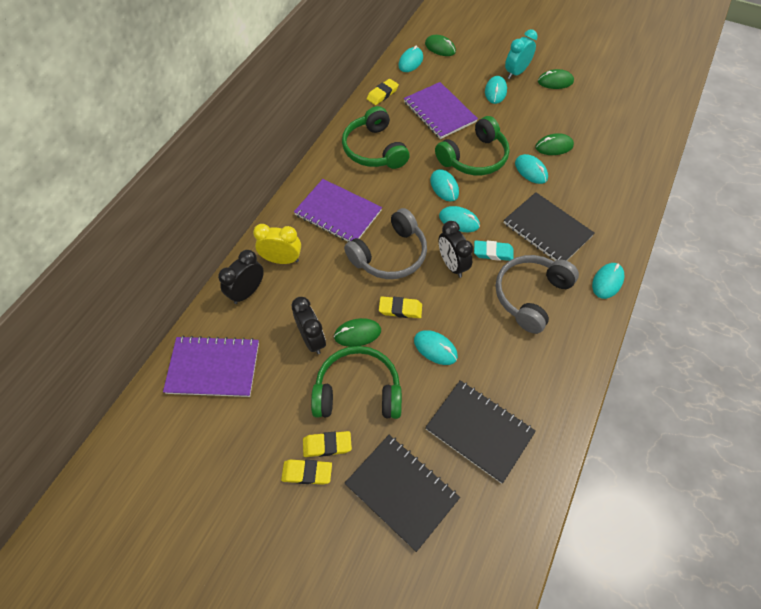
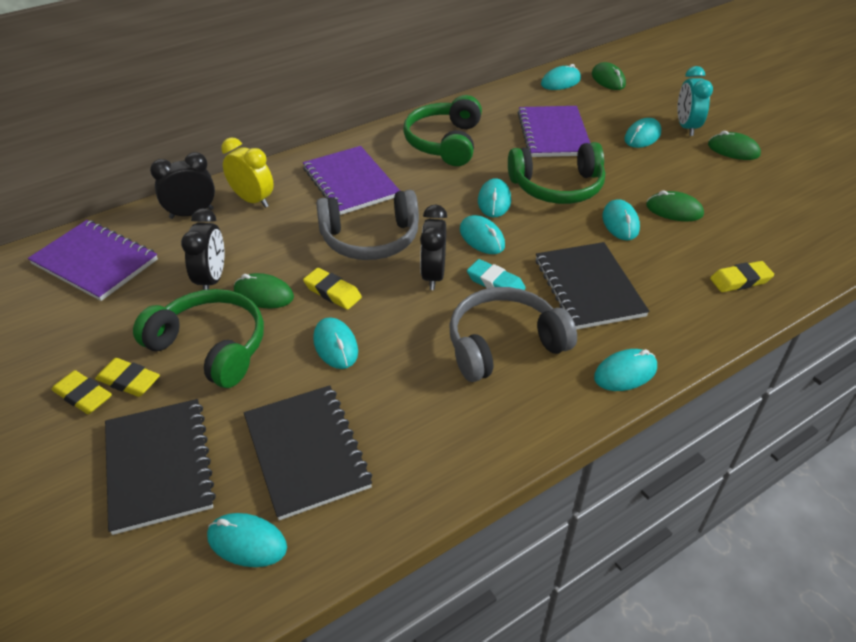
camera: 30 degrees right, 15 degrees down
yellow eraser [367,79,399,105] -> yellow eraser moved to [710,261,774,292]
turquoise clock [505,29,538,79] -> turquoise clock turned 75 degrees counterclockwise [677,66,713,136]
none -> turquoise mouse [207,513,287,567]

